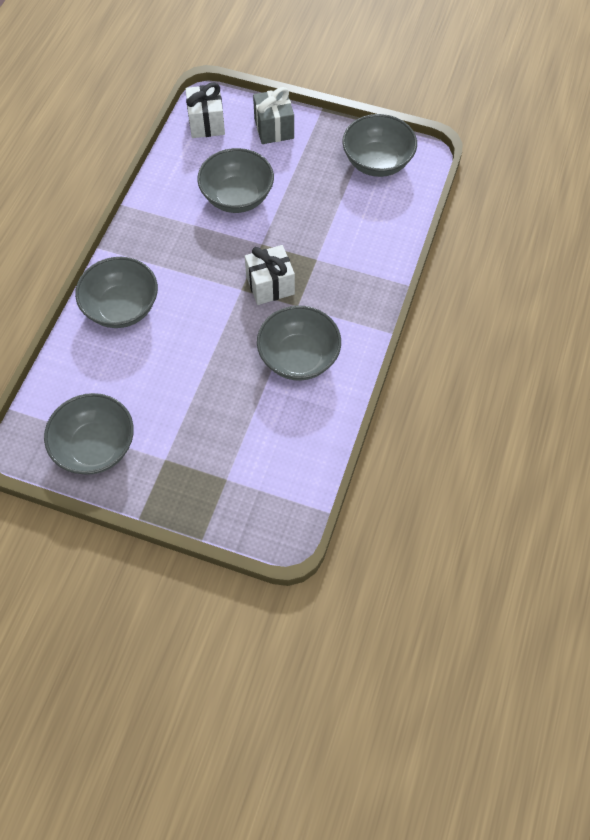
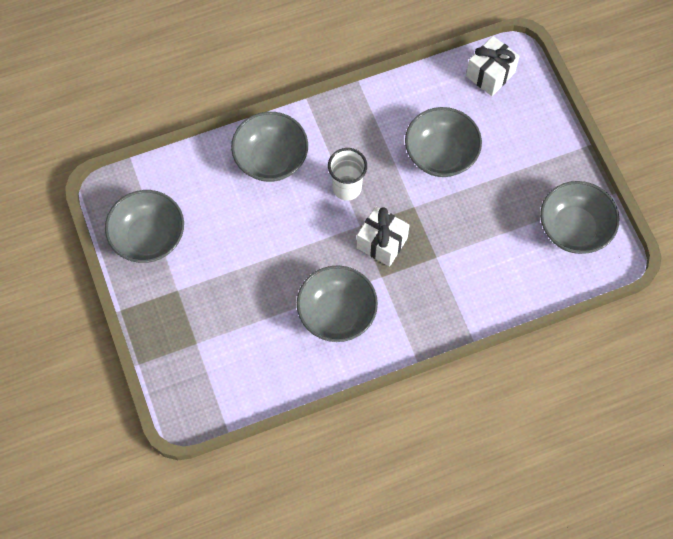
camera: 50 degrees right, 5 degrees up
grey gift [253,87,294,144] -> none
none -> white cup [328,148,367,201]

